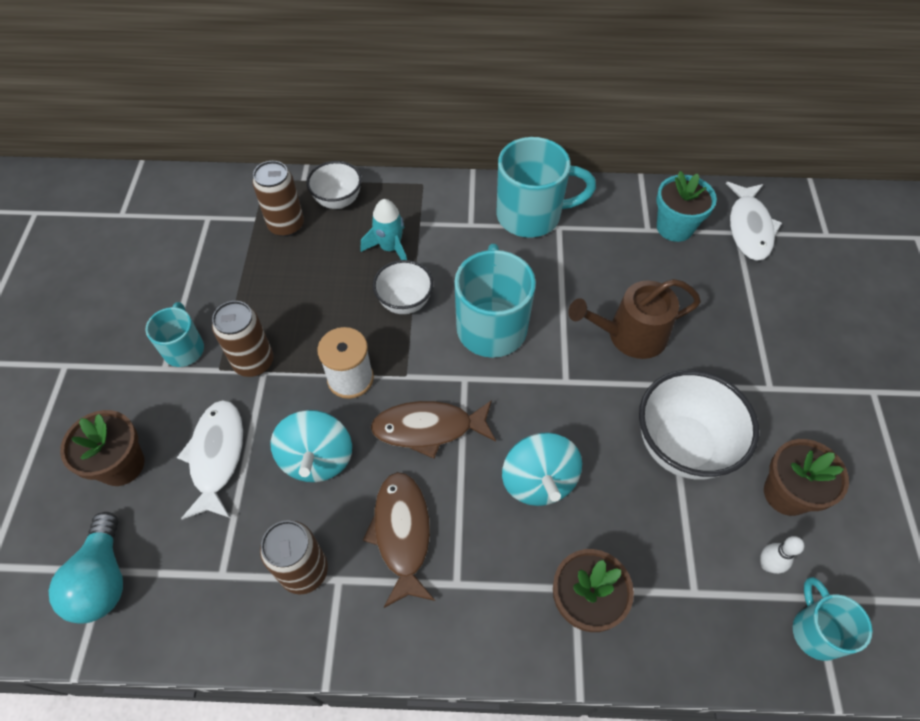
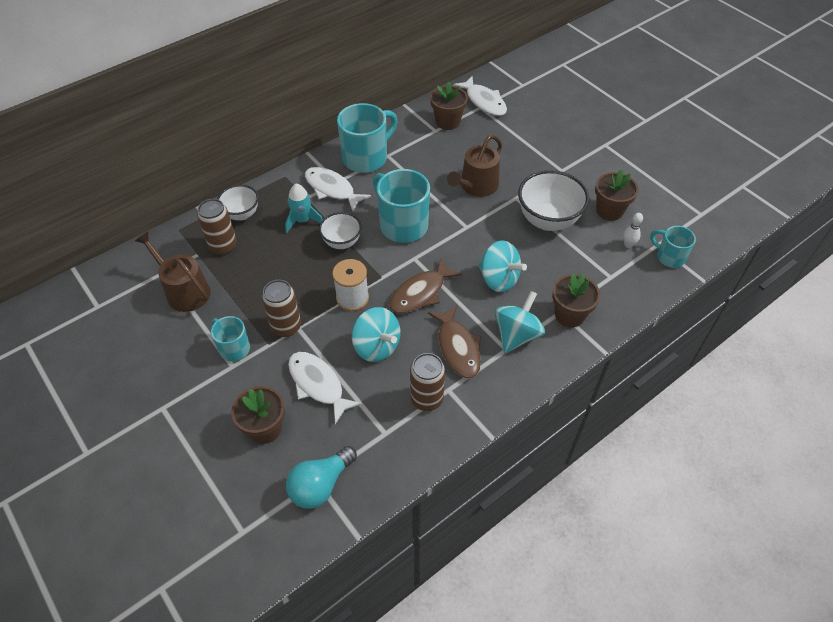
camera: 40 degrees left, 5 degrees down
turquoise light bulb [48,512,123,623] -> turquoise light bulb turned 90 degrees clockwise [286,446,357,509]
brown fish [363,472,435,608] -> brown fish turned 150 degrees counterclockwise [428,305,481,378]
turquoise flower pot [656,171,717,242] -> brown flower pot [430,81,468,130]
none -> brown watering can [135,232,211,312]
none -> white fish [305,167,371,211]
none -> turquoise spinning top [495,291,545,353]

